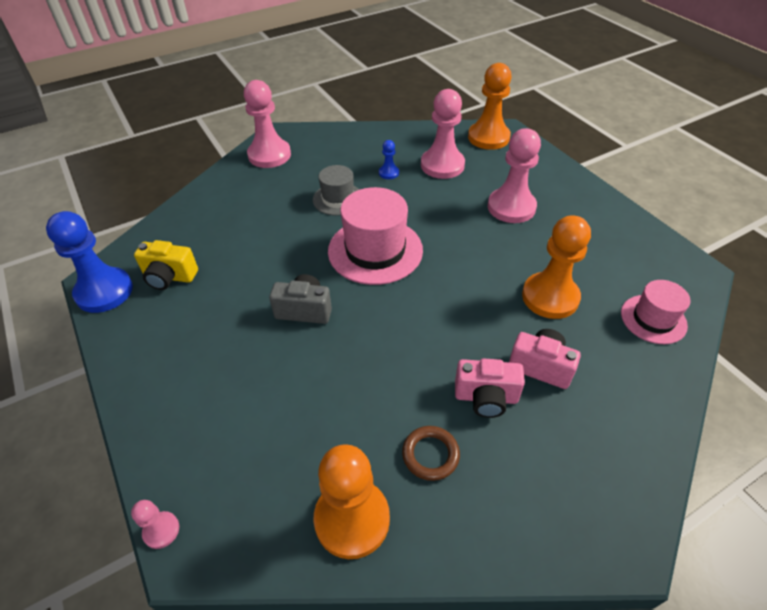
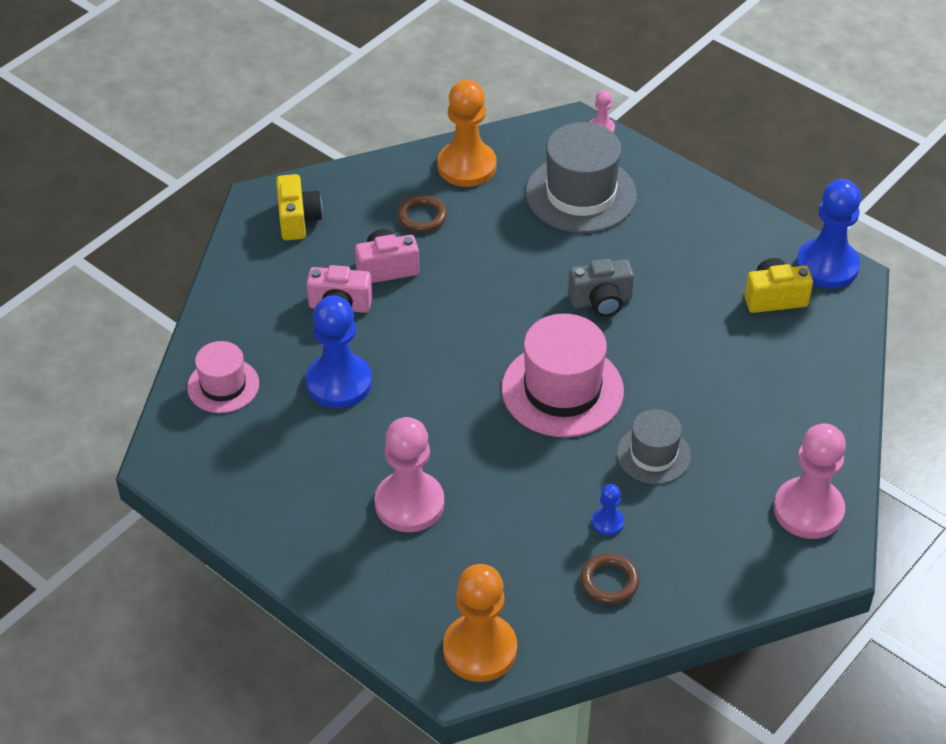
camera: 160 degrees right, 0 degrees up
pink pawn [421,89,465,179] -> none
orange pawn [522,215,591,319] -> blue pawn [306,296,372,408]
none -> yellow camera [276,174,323,240]
none -> grey hat [526,122,637,233]
none -> brown ring [580,553,639,605]

